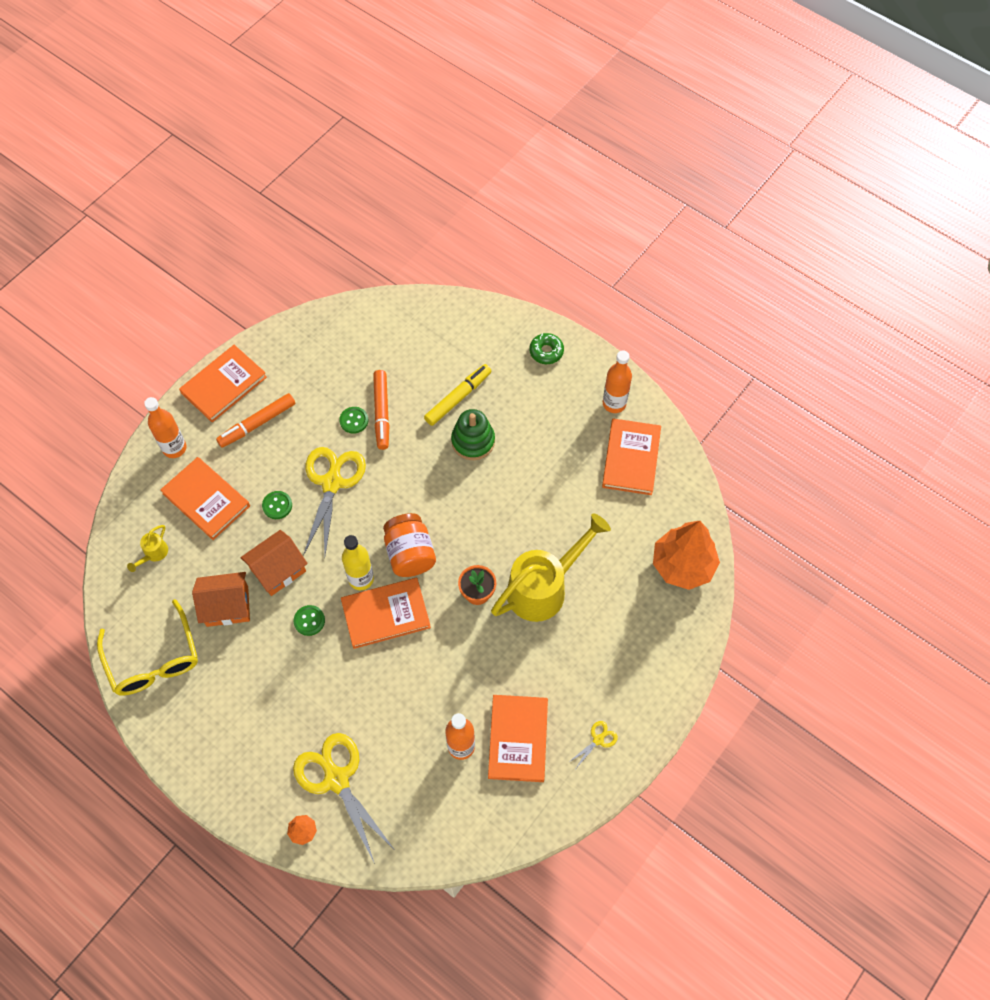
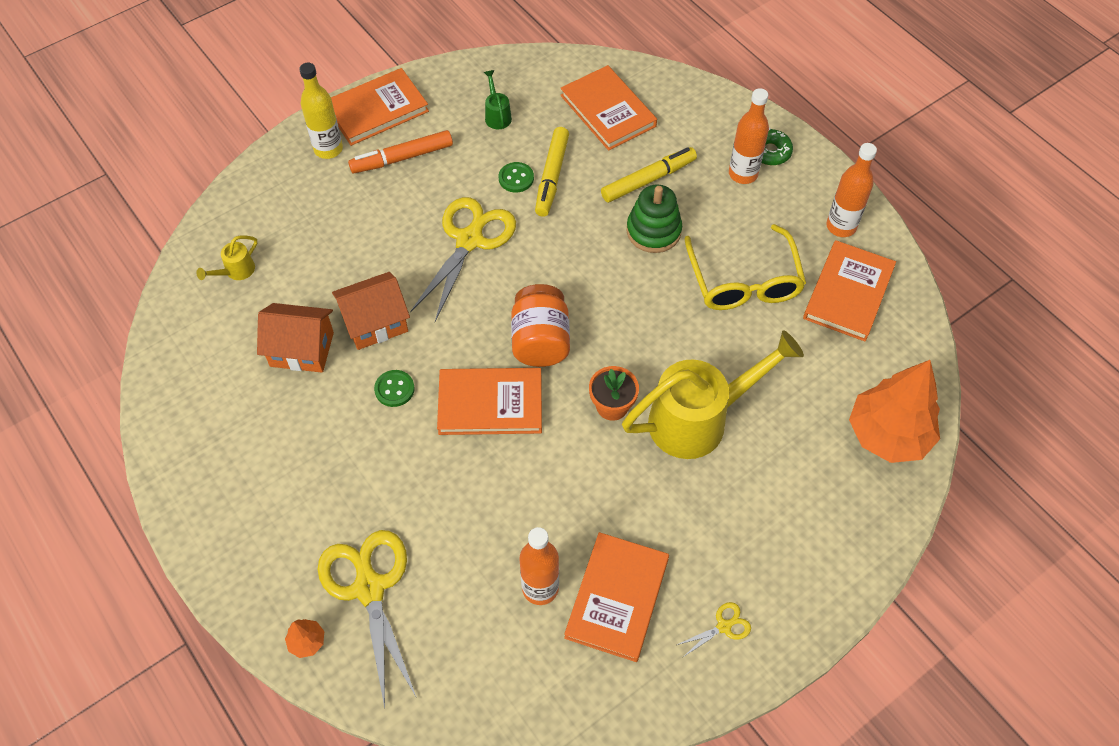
camera: 15 degrees right, 5 degrees down
yellow glasses [97,599,198,696] -> yellow glasses moved to [684,224,806,310]
orange bottle [144,397,187,458] -> orange bottle moved to [729,88,769,184]
orange book [160,457,250,540] -> orange book moved to [561,65,657,151]
green button [262,491,292,519] -> none
yellow bottle [342,535,374,590] -> yellow bottle moved to [299,63,343,159]
orange marker [373,370,390,450] -> yellow marker [535,127,569,217]
none -> green watering can [484,70,512,130]

